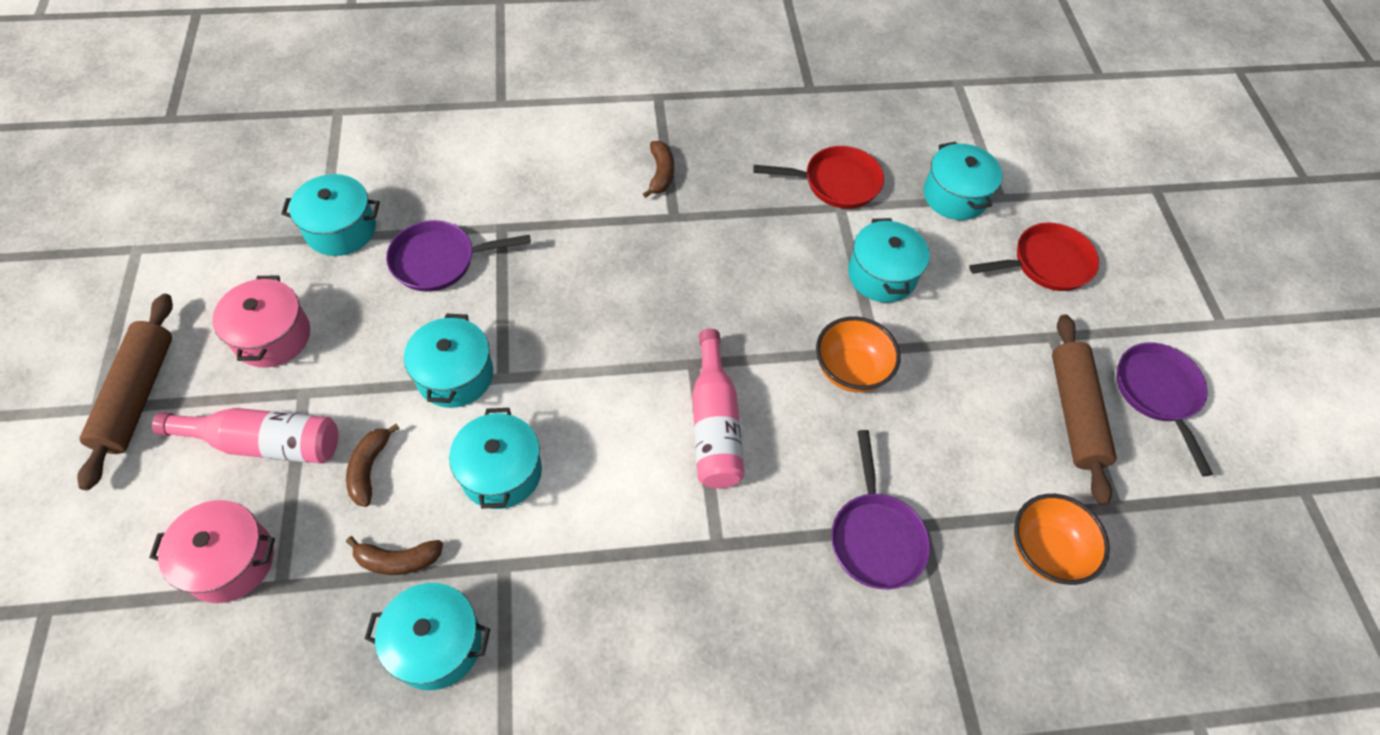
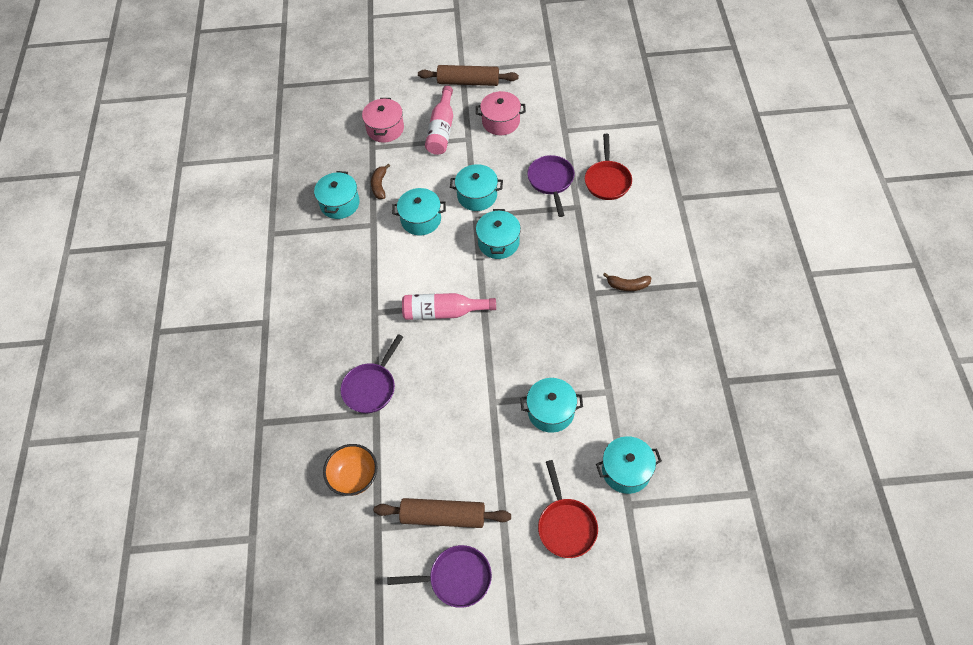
camera: 100 degrees right, 0 degrees up
turquoise pot [281,174,380,256] -> turquoise pot moved to [476,209,521,259]
brown banana [346,424,400,507] -> none
red pan [753,146,884,209] -> red pan moved to [585,134,632,200]
orange bowl [816,316,901,392] -> none
purple pan [831,430,930,589] -> purple pan turned 60 degrees counterclockwise [341,334,403,413]

